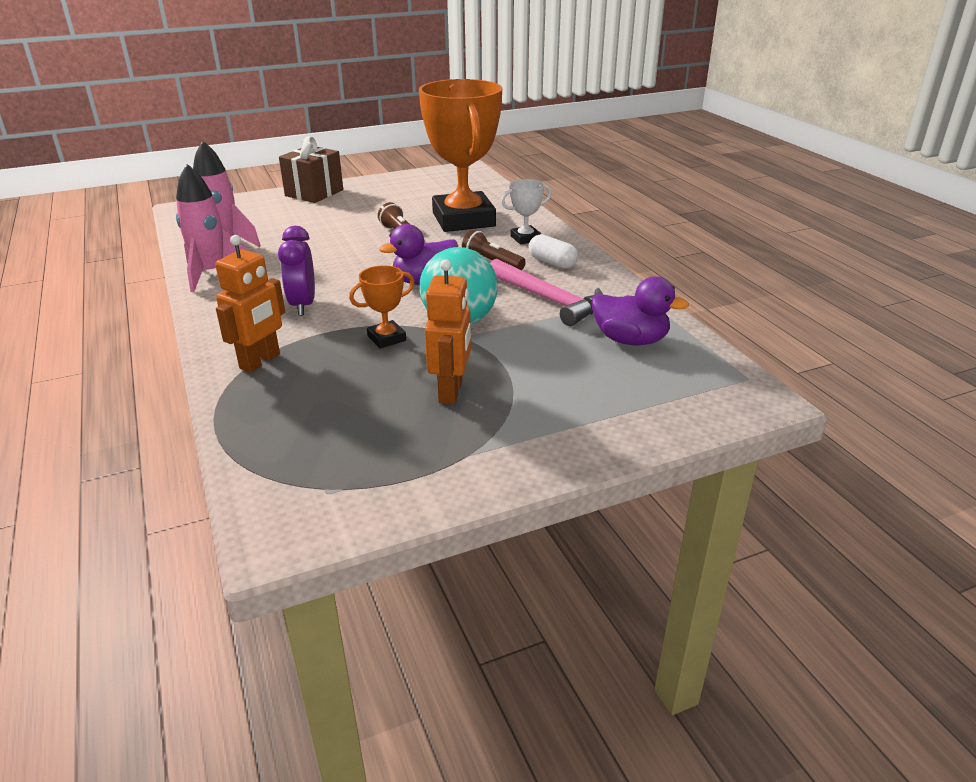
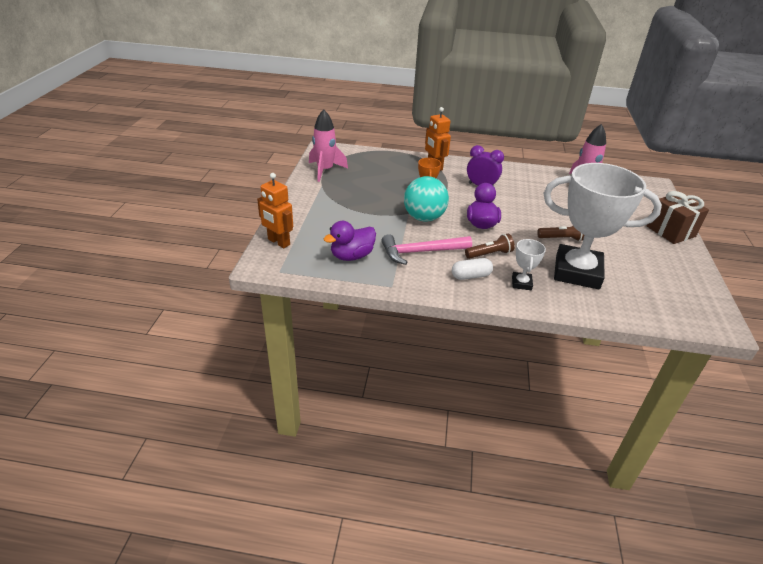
camera: 120 degrees right, 5 degrees up
pink rocket [176,164,248,292] -> pink rocket moved to [309,109,348,182]
orange trophy [419,79,502,232] -> white trophy [544,163,662,289]
orange robot [425,259,471,404] -> orange robot moved to [257,173,293,248]

